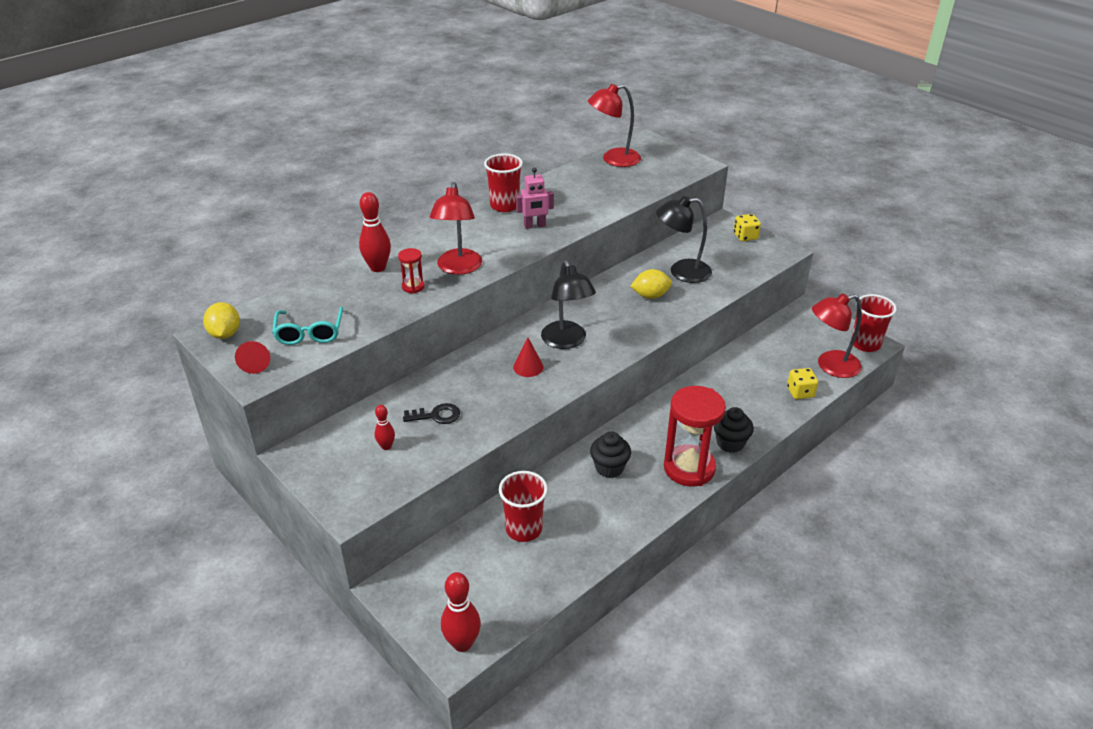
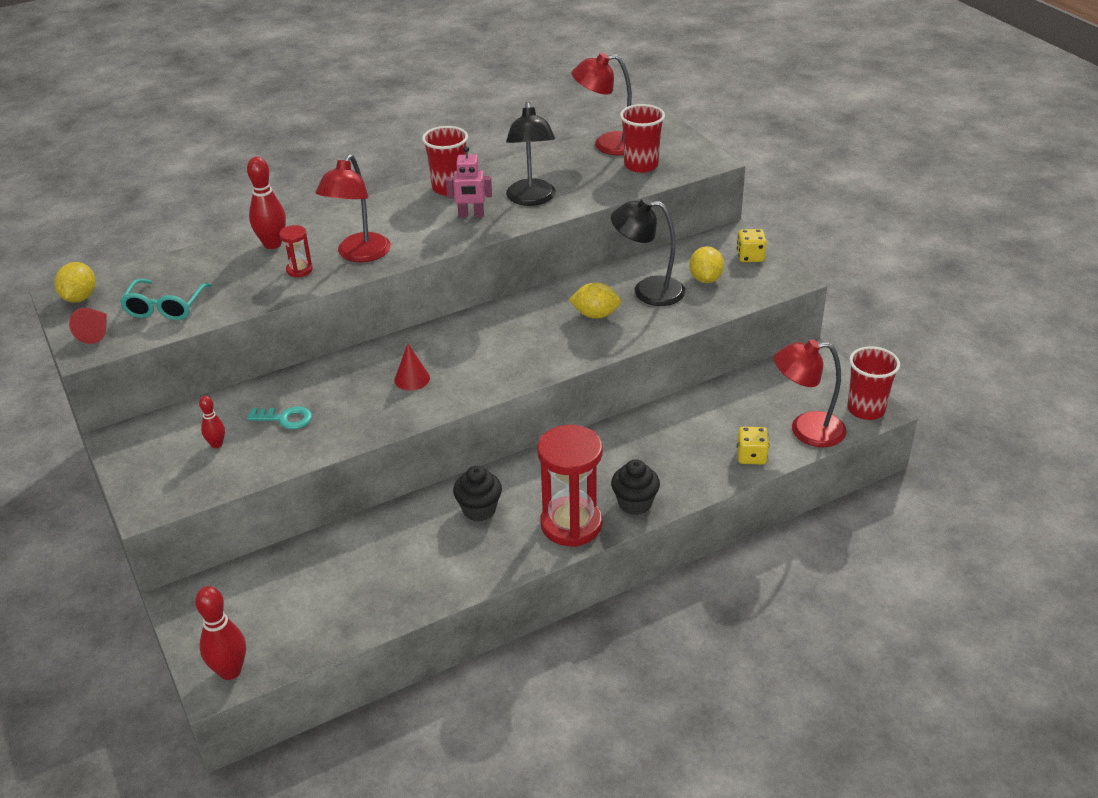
camera: 15 degrees right, 0 degrees up
black key [403,403,460,424] -> turquoise key [247,406,312,429]
red cup [499,471,548,542] -> red cup moved to [620,104,665,173]
black lamp [541,260,596,349] -> black lamp moved to [506,102,556,206]
none -> yellow lemon [689,246,724,283]

